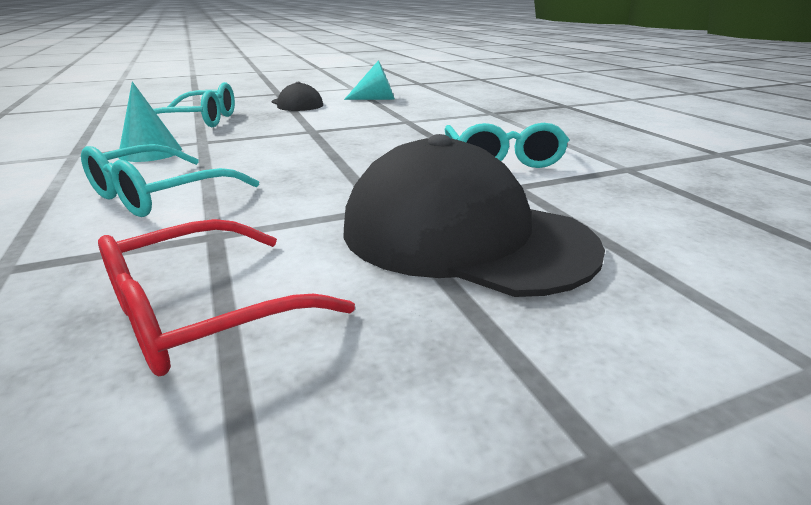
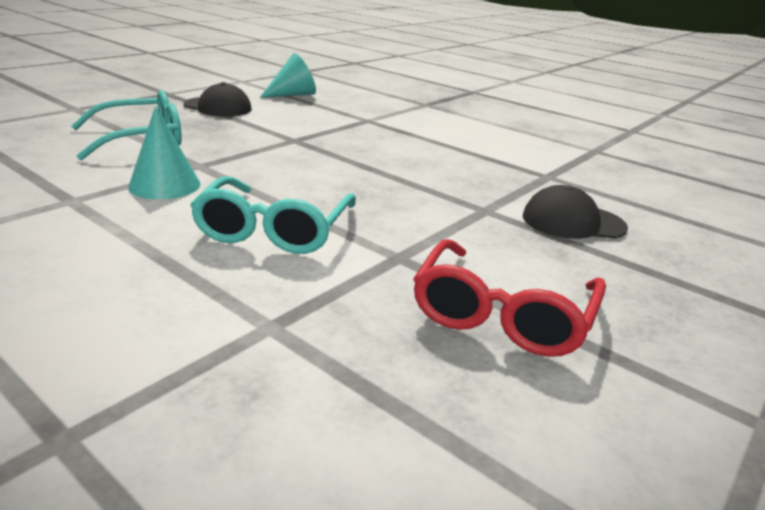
camera: 30 degrees left, 0 degrees up
black cap [343,134,605,297] -> black cap [523,185,628,239], size x0.49
turquoise glasses [445,123,569,168] -> none

